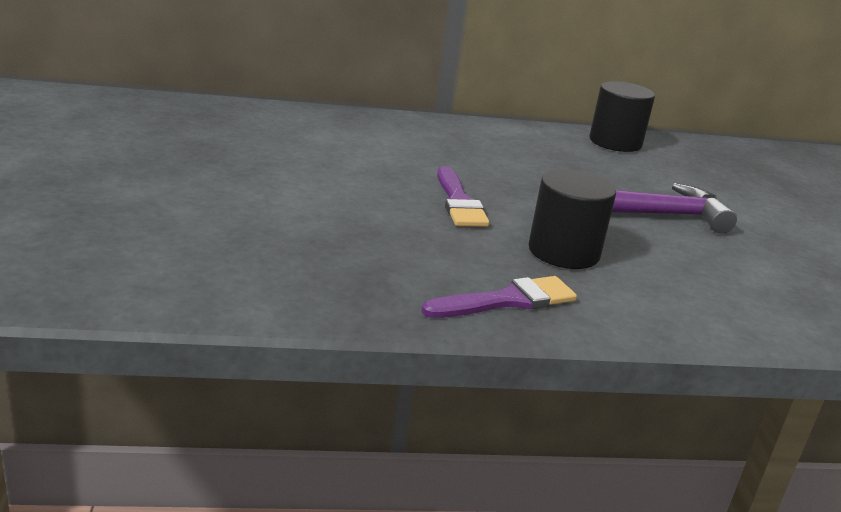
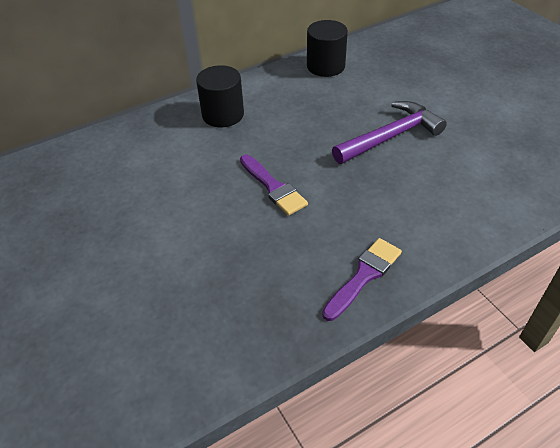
camera: 20 degrees left, 20 degrees up
black cylinder [529,169,616,269] -> black cylinder moved to [196,65,244,127]

